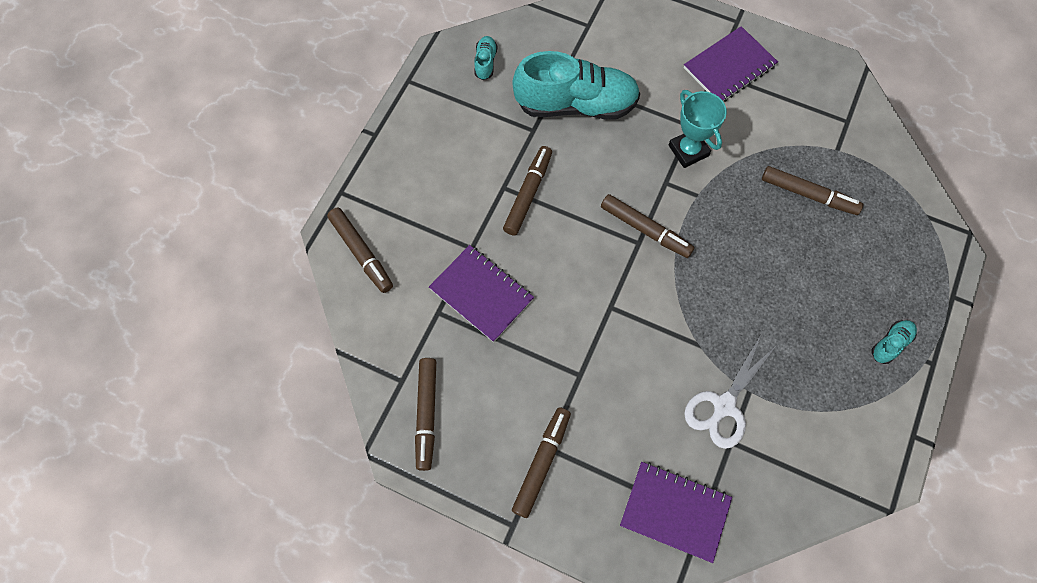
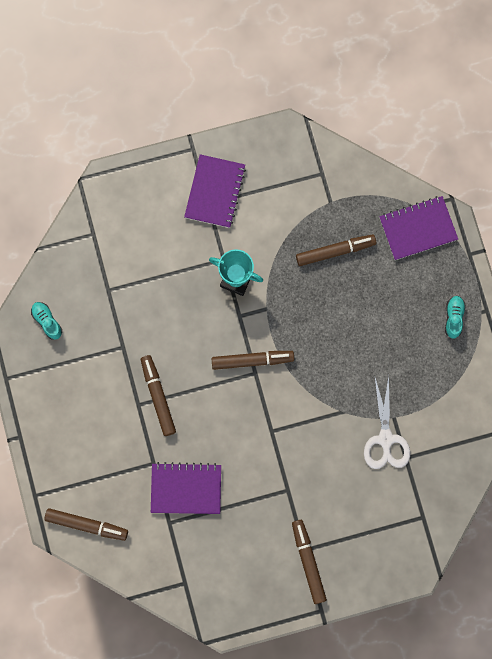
camera: 40 degrees left, 10 degrees up
brown marker [415,358,436,471] -> none
turquoise shoe [512,51,640,120] -> none
purple notebook [620,462,732,563] -> purple notebook moved to [379,196,458,260]

